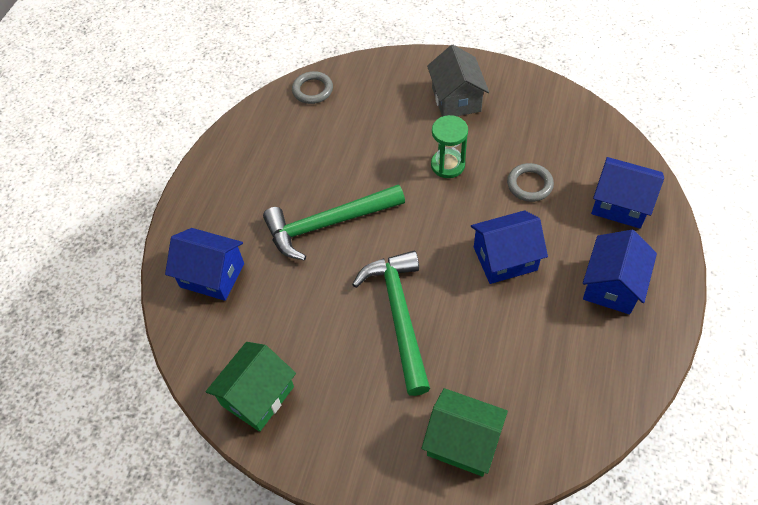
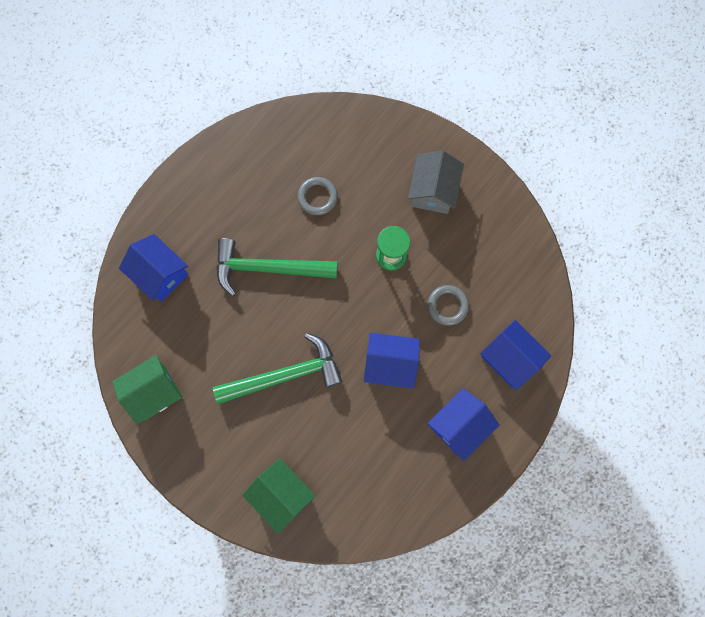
camera: 20 degrees right, 20 degrees up
grey ring [292,71,333,104] -> grey ring moved to [298,177,338,215]
green hammer [352,251,430,396] -> green hammer turned 60 degrees clockwise [213,333,342,404]

